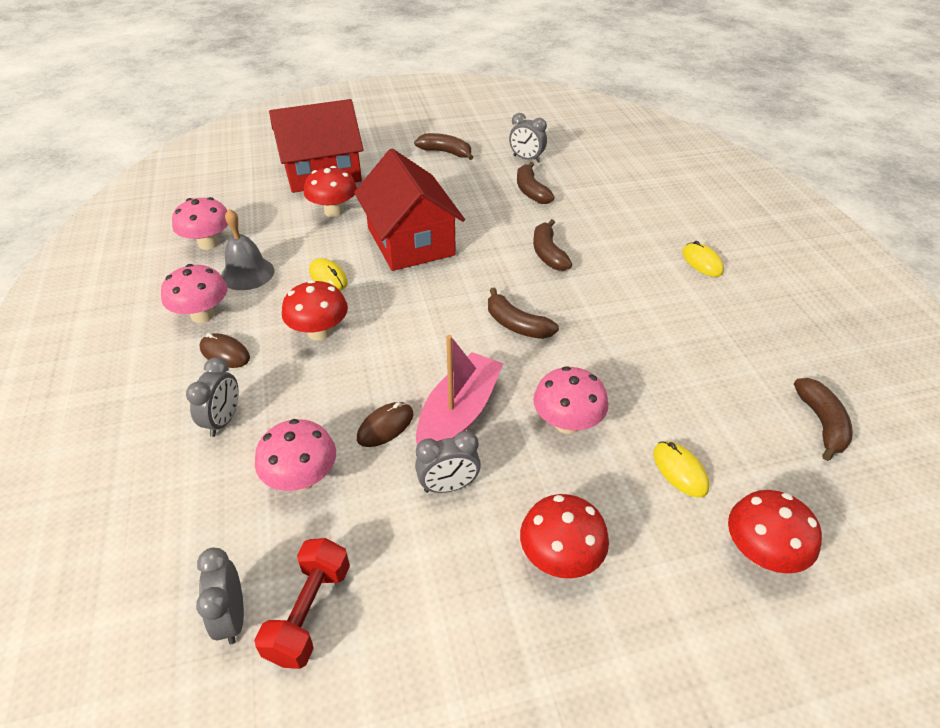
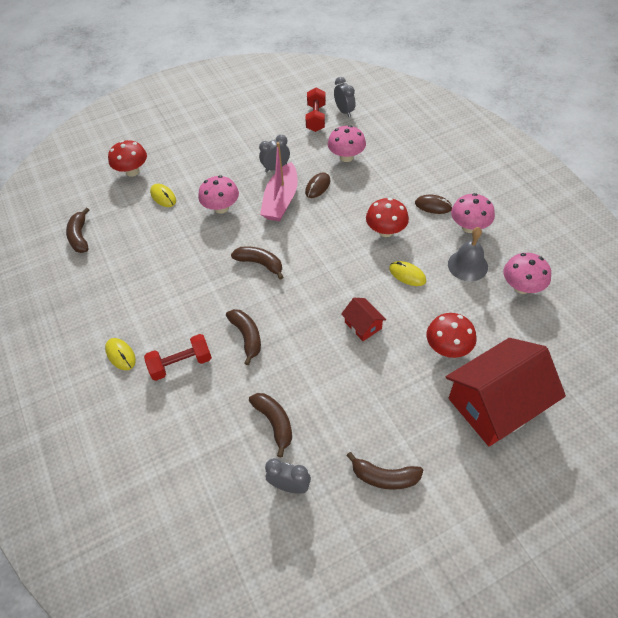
camera: 170 degrees right, 10 degrees up
grey clock [186,357,239,437] -> none
red house [354,149,465,271] -> red house [341,298,387,341], size x0.44
red mushroom [520,494,609,578] -> none
none -> red dumbbell [144,334,212,381]

